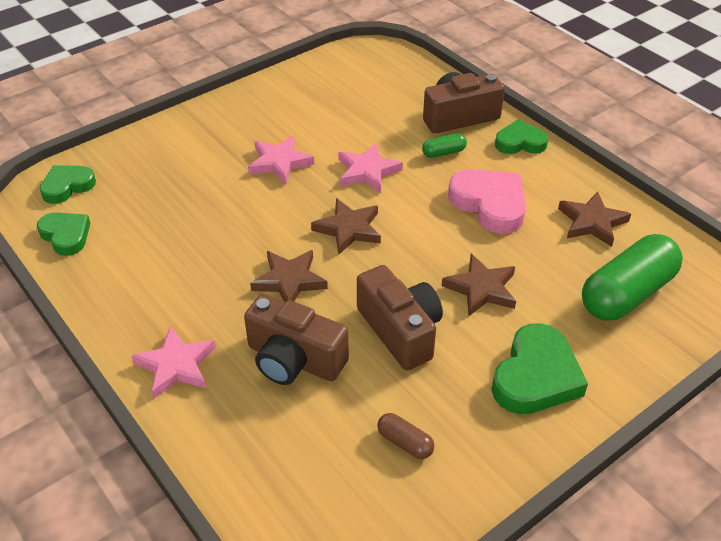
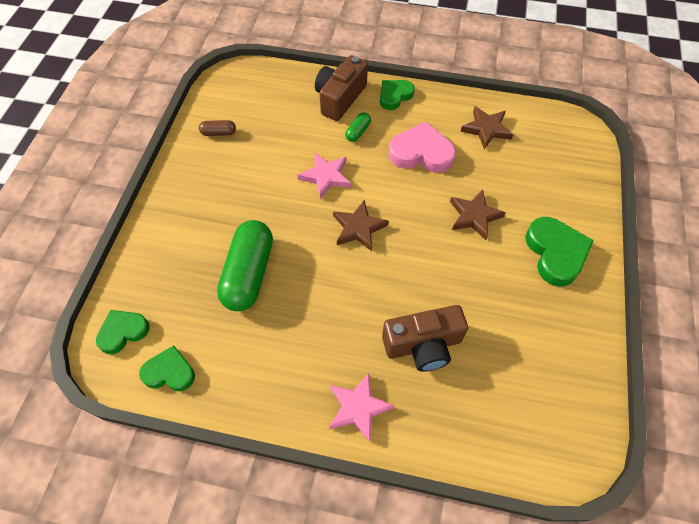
camera: 40 degrees left, 15 degrees up
green heart [39,165,96,204] -> green heart turned 45 degrees clockwise [96,310,150,354]
pink star [248,136,314,184] -> none
brown star [250,250,328,302] -> none
brown camera [357,265,443,370] -> none
brown capsule [377,413,434,459] -> brown capsule moved to [199,120,236,136]
green capsule [582,234,683,321] -> green capsule moved to [217,220,273,311]

